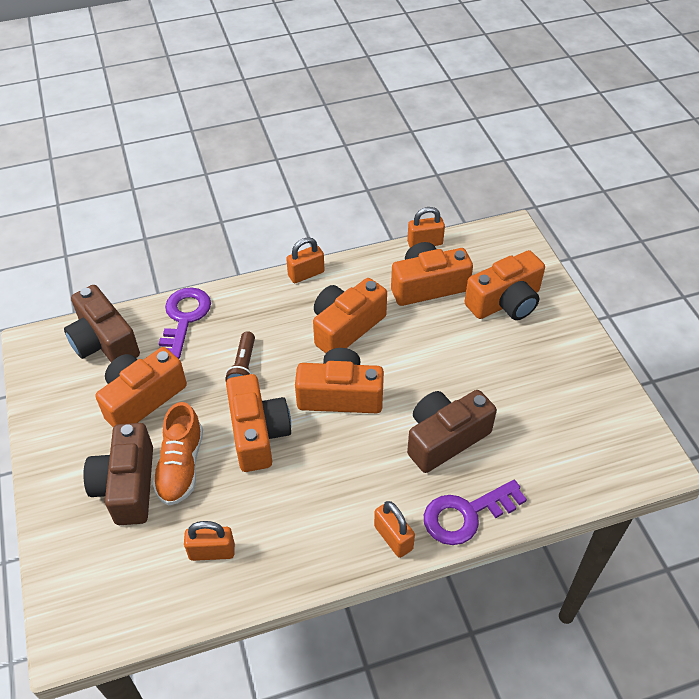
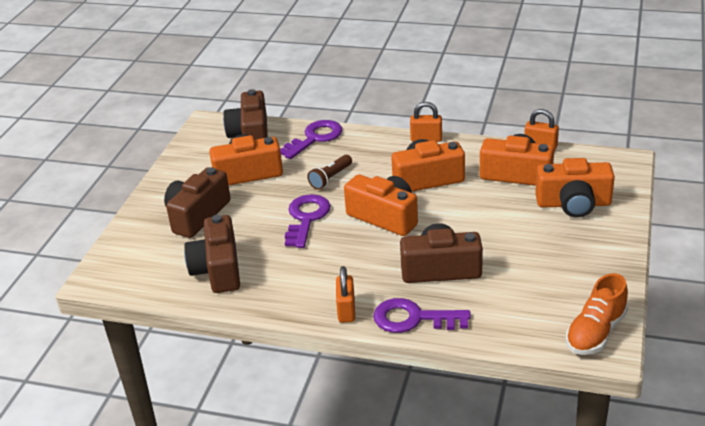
camera: 35 degrees right, 15 degrees down
orange shoe [152,402,203,506] -> orange shoe moved to [566,273,628,355]
orange padlock [184,521,235,561] -> brown camera [184,215,240,293]
orange camera [226,374,291,472] -> purple key [285,194,331,248]

